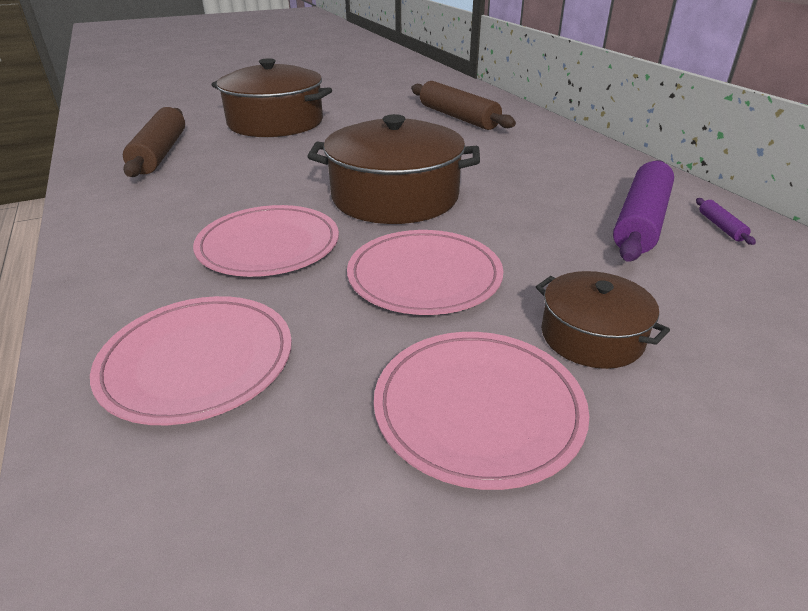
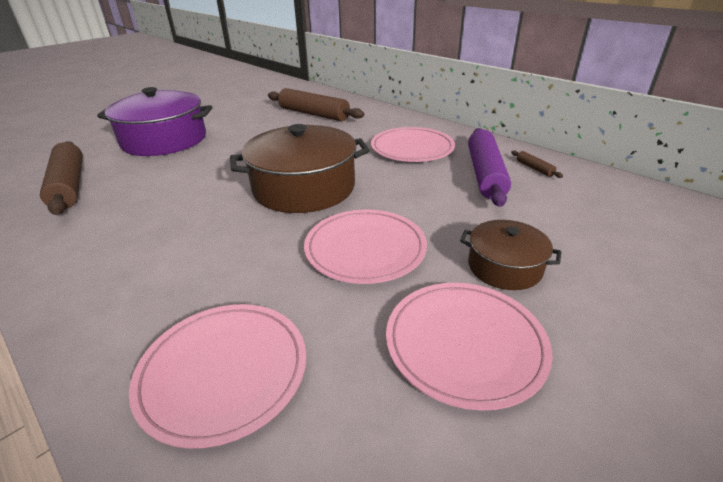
camera: 20 degrees left, 0 degrees up
pink plate [193,205,339,277] -> pink plate moved to [371,127,455,162]
brown pot [212,58,332,137] -> purple pot [97,87,212,156]
purple rolling pin [696,198,756,245] -> brown rolling pin [511,151,563,178]

